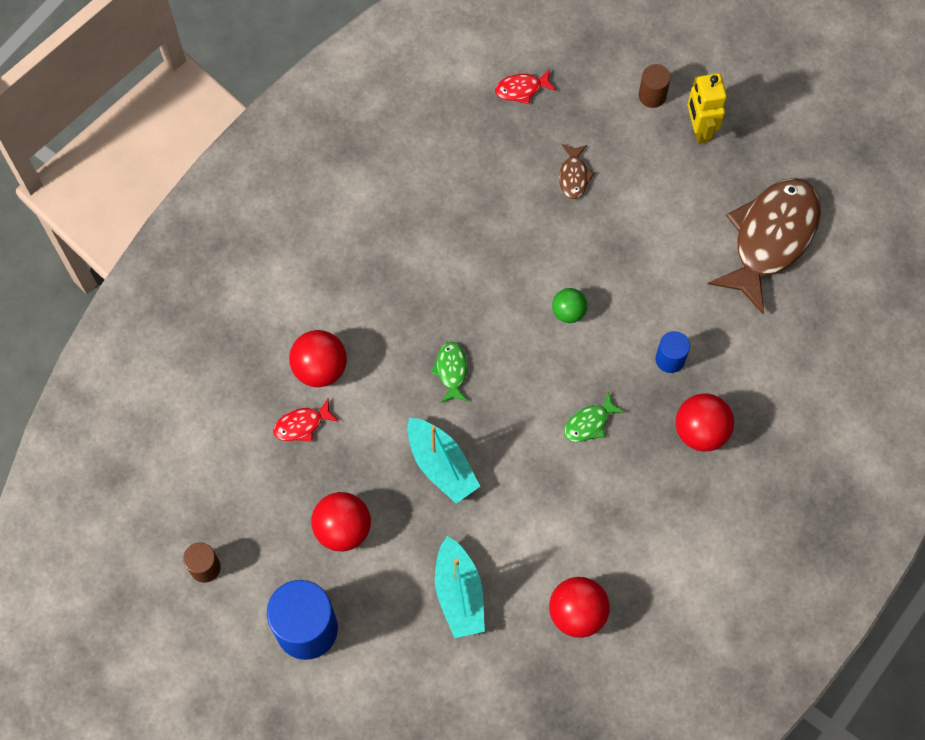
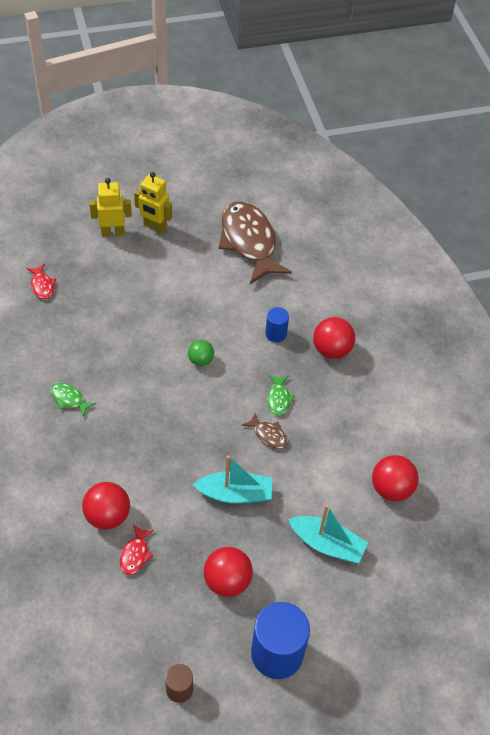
camera: 55 degrees left, 15 degrees down
green fish [431,342,467,403] -> green fish moved to [50,383,96,417]
red fish [495,69,556,104] -> red fish turned 45 degrees counterclockwise [26,264,56,299]
brown fish [559,144,595,199] -> brown fish moved to [242,413,288,449]
brown cylinder [639,64,671,108] -> yellow robot [89,178,132,237]

